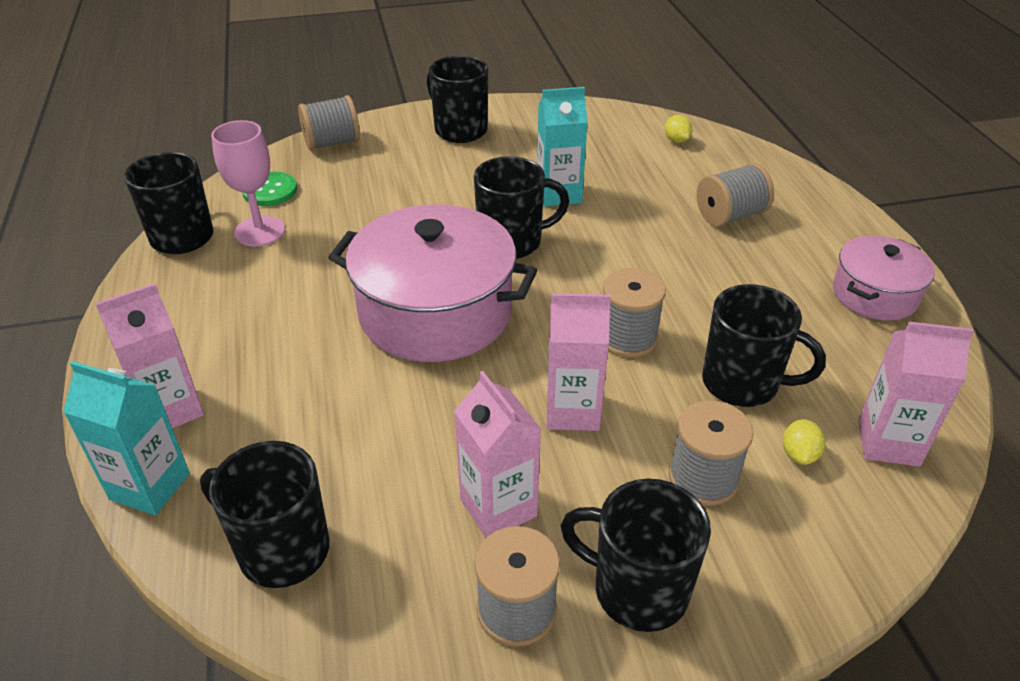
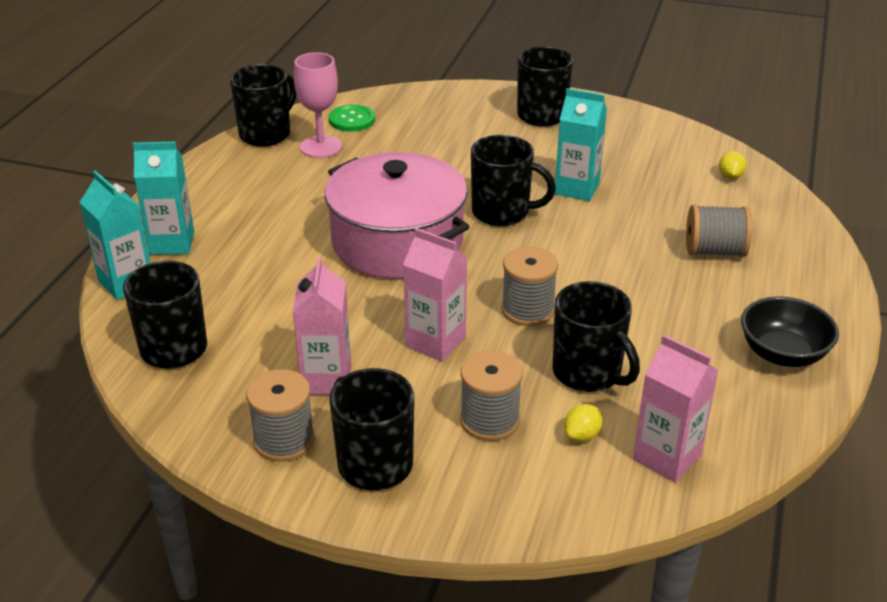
camera: 30 degrees right, 5 degrees down
pink carton [95,283,204,428] -> turquoise carton [133,142,194,255]
grey spool [298,95,360,151] -> none
pink pot [833,235,935,321] -> black bowl [741,296,839,367]

